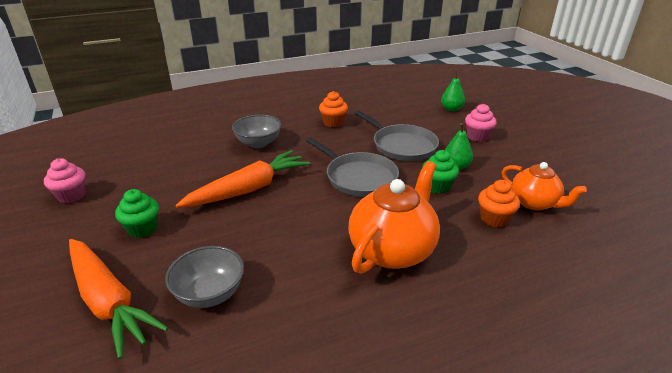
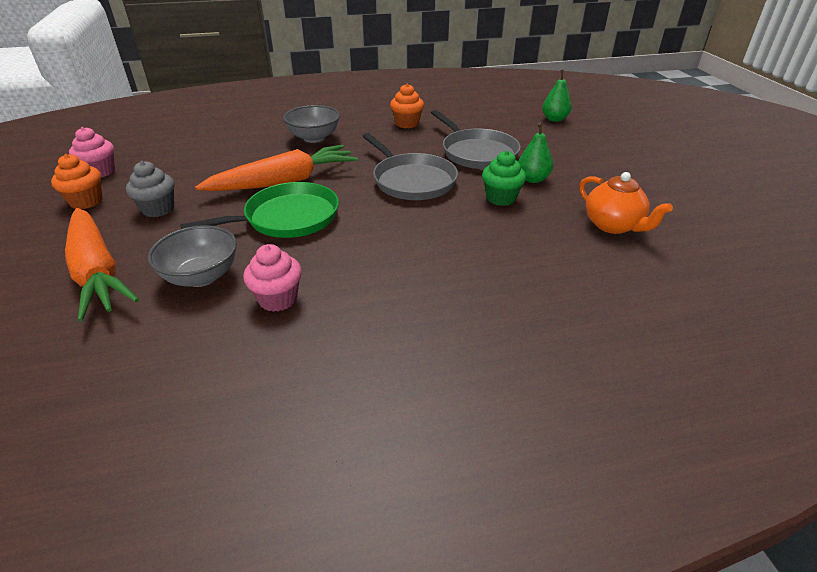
camera: 10 degrees right, 5 degrees up
green cupcake [115,189,159,238] -> grey cupcake [126,161,174,217]
orange teapot [349,161,440,274] -> none
pink cupcake [465,104,497,142] -> pink cupcake moved to [243,244,302,312]
orange cupcake [478,180,520,228] -> orange cupcake moved to [51,154,103,209]
none -> green pan [180,182,339,238]

